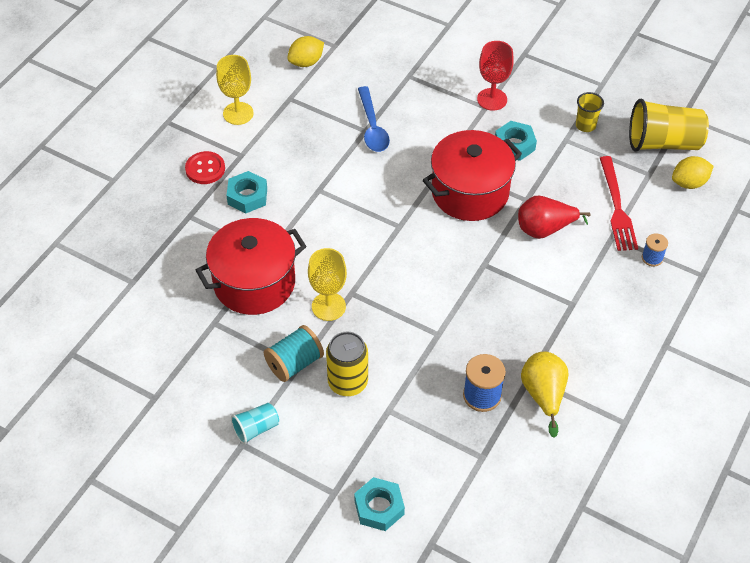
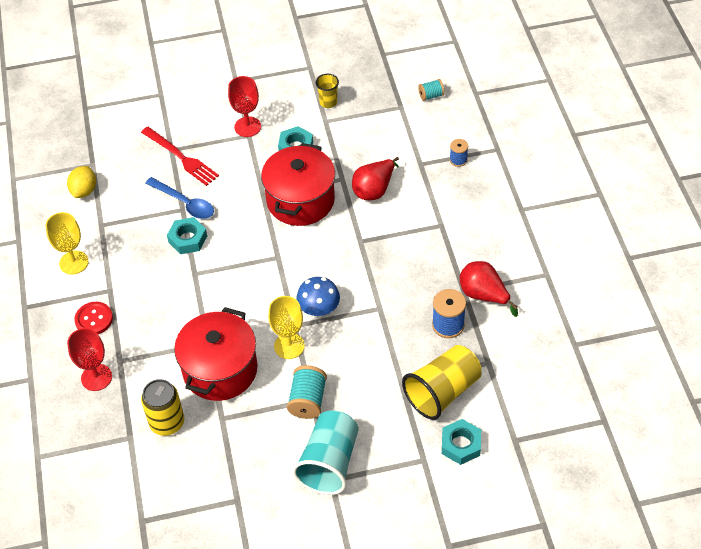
camera: 40 degrees left, 0 degrees up
turquoise nut [226,171,267,213] -> turquoise nut moved to [167,217,207,254]
turquoise cup [231,403,279,445] -> turquoise cup [292,410,359,495], size x1.94
yellow can [326,332,368,396] -> yellow can moved to [141,379,184,436]
yellow pear [521,352,568,438] -> red pear [460,261,518,317]
red fork [600,156,638,251] -> red fork moved to [141,127,219,186]
yellow cup [629,99,709,152] -> yellow cup moved to [402,345,482,420]
yellow lemon [672,156,714,189] -> turquoise spool [418,79,444,101]
none -> red goblet [67,328,112,391]
none -> blue mushroom [296,277,340,316]

